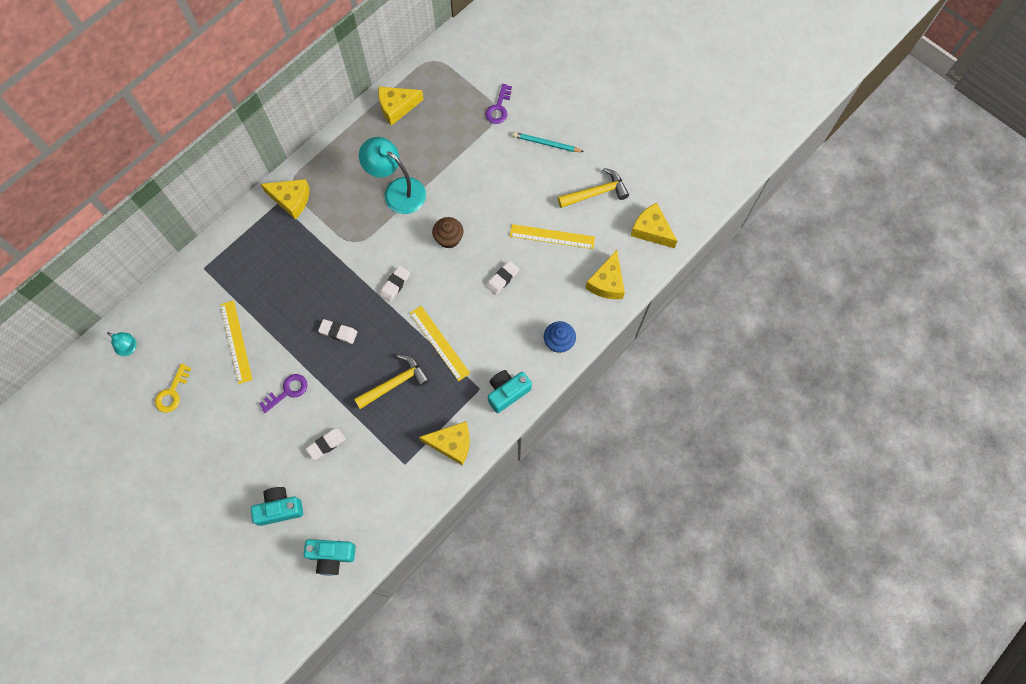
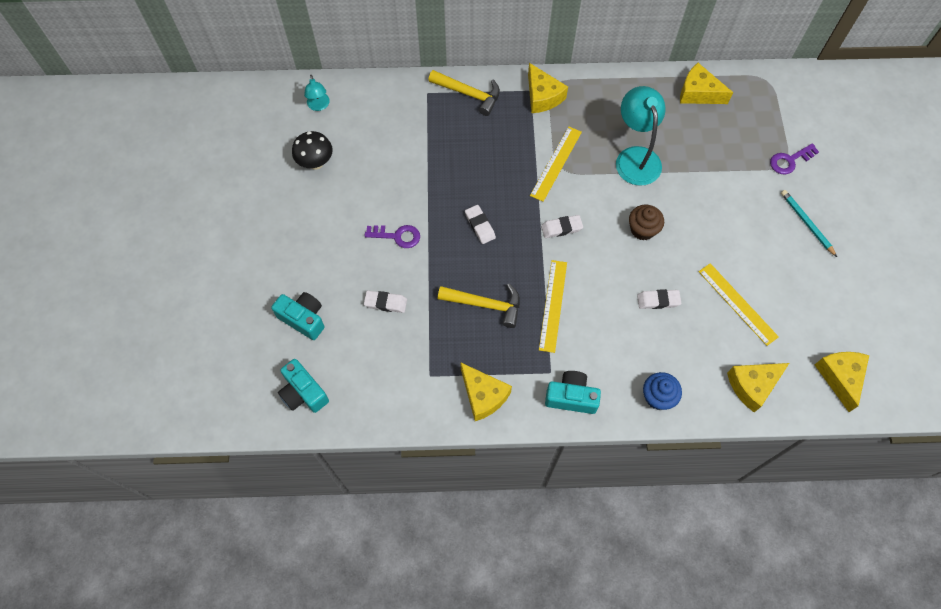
camera: 45 degrees right, 5 degrees down
yellow key [155,364,191,413] -> black mushroom [292,131,333,170]
yellow ruler [220,300,253,384] -> yellow ruler moved to [530,127,582,202]
yellow hammer [558,168,629,208] -> yellow hammer moved to [429,70,500,116]

